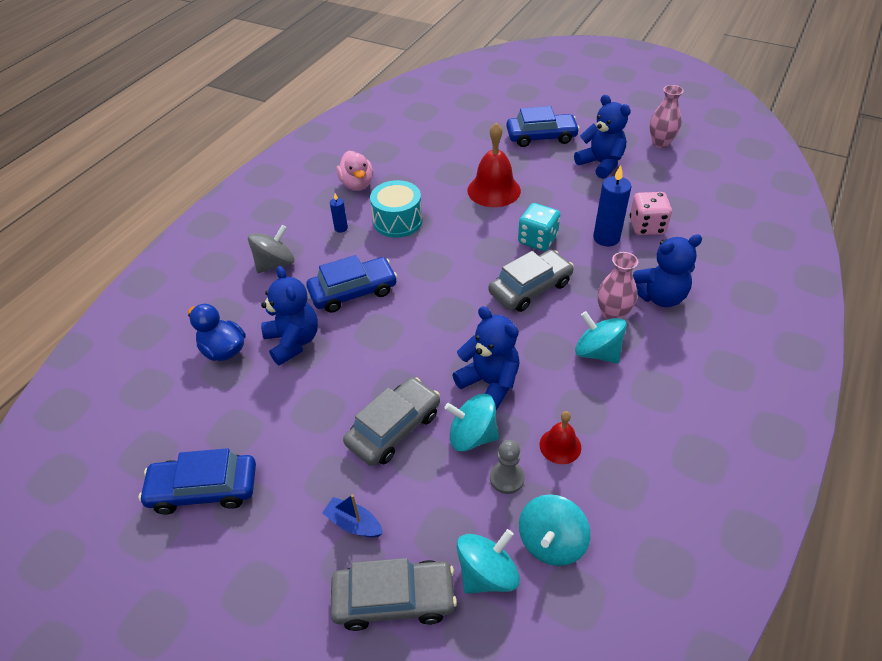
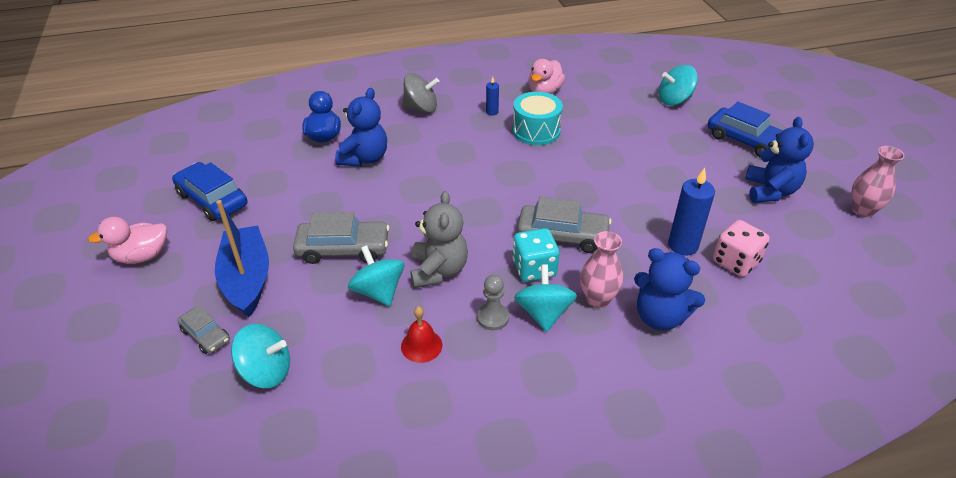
camera: 45 degrees right, 5 degrees down
blue car [306,255,397,313] -> none
blue boat [322,494,383,537] -> blue boat [215,200,269,317], size x2.06
grey car [330,558,457,631] -> grey car [177,306,230,354], size x0.58
blue teddy bear [453,306,520,410] -> grey teddy bear [410,191,468,288]
red bell [467,122,521,207] -> none
grey pawn [490,440,525,494] -> grey pawn moved to [477,275,509,330]
turquoise dice [518,203,560,251] -> turquoise dice moved to [513,228,560,282]
turquoise spinning top [519,494,590,566] -> turquoise spinning top moved to [659,65,698,106]
none -> pink duck [88,217,167,264]

